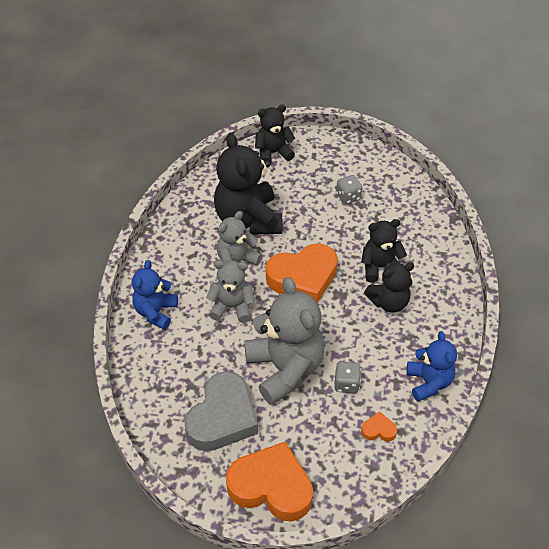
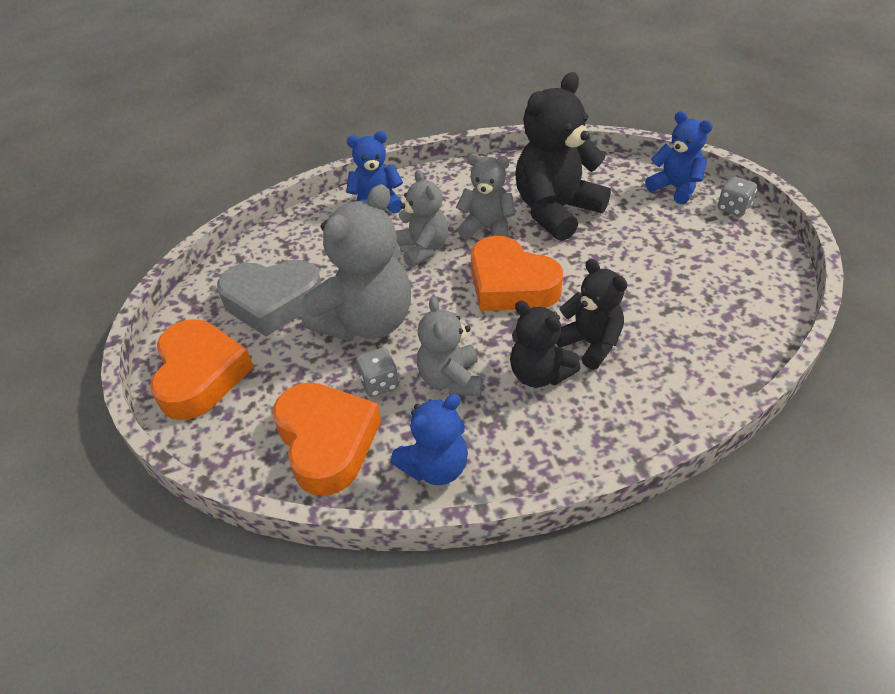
camera: 65 degrees right, 5 degrees down
black teddy bear [255,104,296,164] -> blue teddy bear [645,111,713,204]
grey dice [336,175,362,204] -> grey dice moved to [717,177,757,216]
orange heart [361,411,397,442] -> orange heart [273,383,381,496], size x2.38
none -> grey teddy bear [417,297,482,396]

